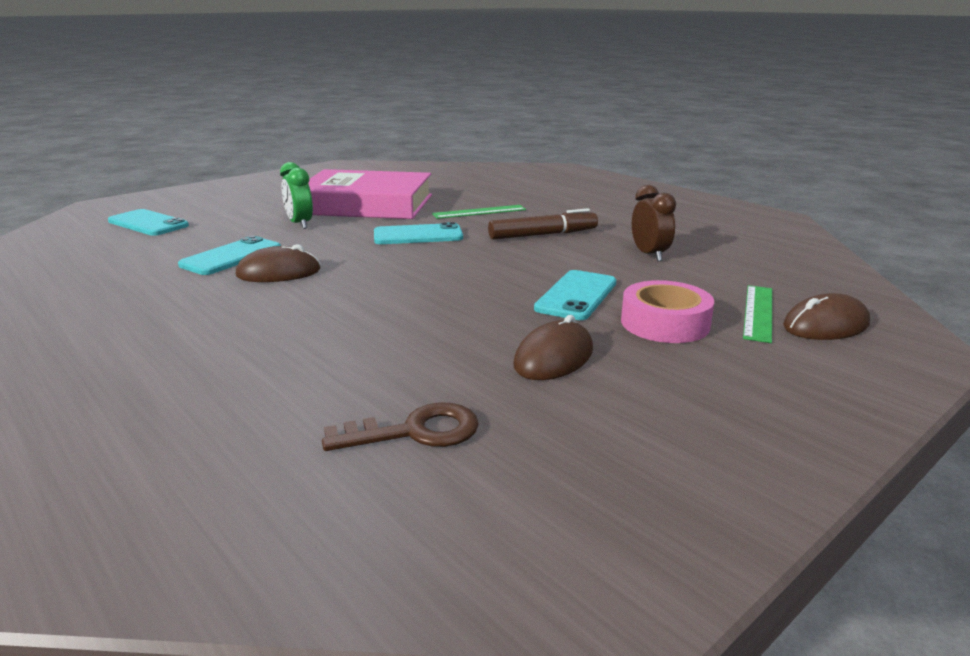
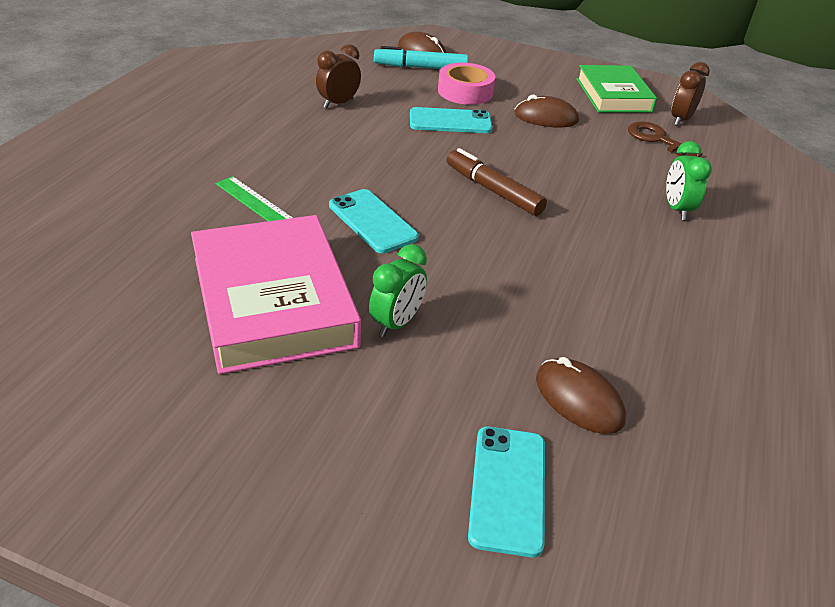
camera: 120 degrees left, 15 degrees up
turquoise phone [178,236,281,275] -> none
brown mouse [236,244,321,282] -> brown mouse moved to [536,357,626,434]
brown marker [488,208,598,240] -> brown marker moved to [447,148,547,216]
green ruler [743,285,772,343] -> turquoise marker [374,46,468,69]
none -> green book [577,65,657,113]
none -> green clock [666,141,712,220]
none -> brown clock [672,62,710,126]

